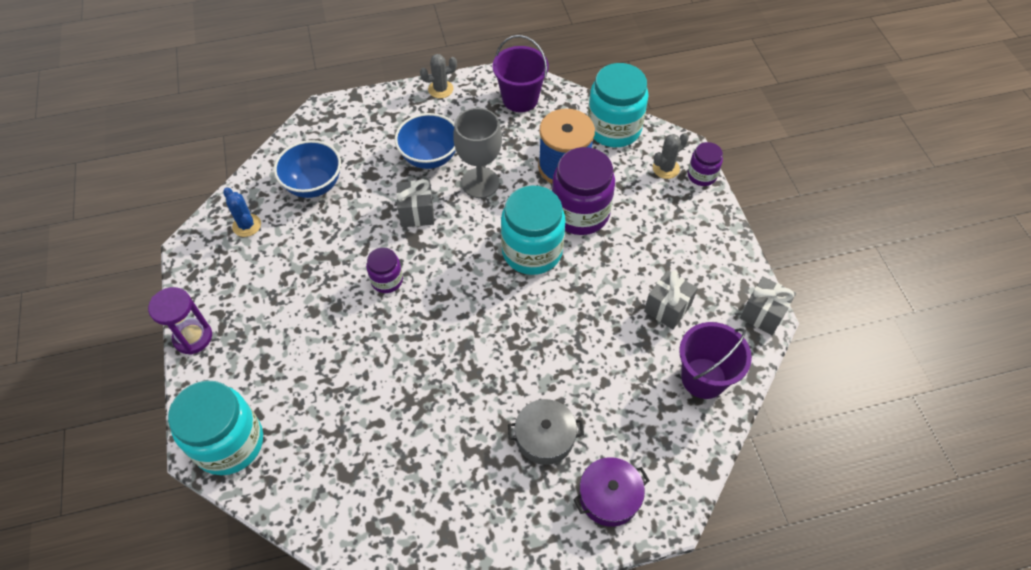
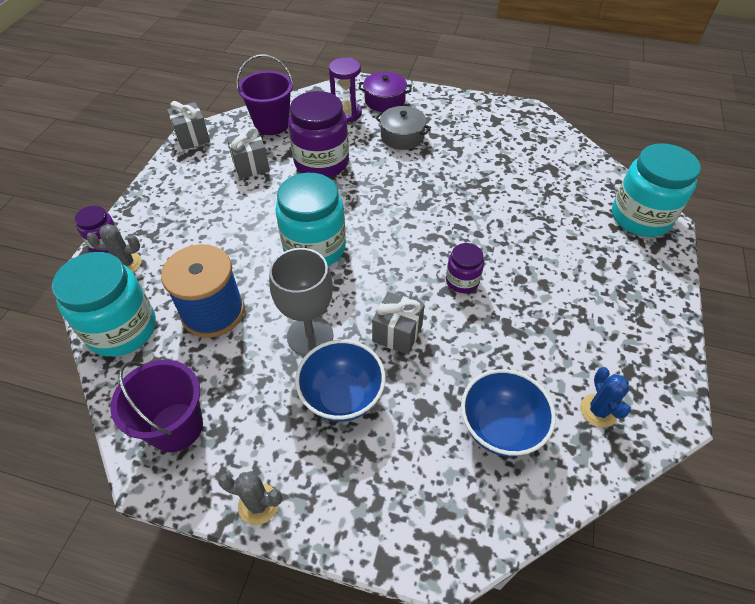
camera: 150 degrees left, 5 degrees down
purple hourglass [148,287,212,355] -> purple hourglass moved to [329,58,362,122]
purple jar [552,147,615,235] -> purple jar moved to [288,91,349,178]

